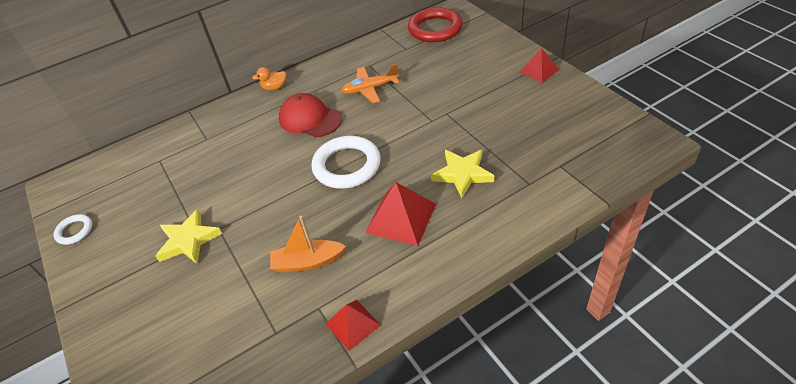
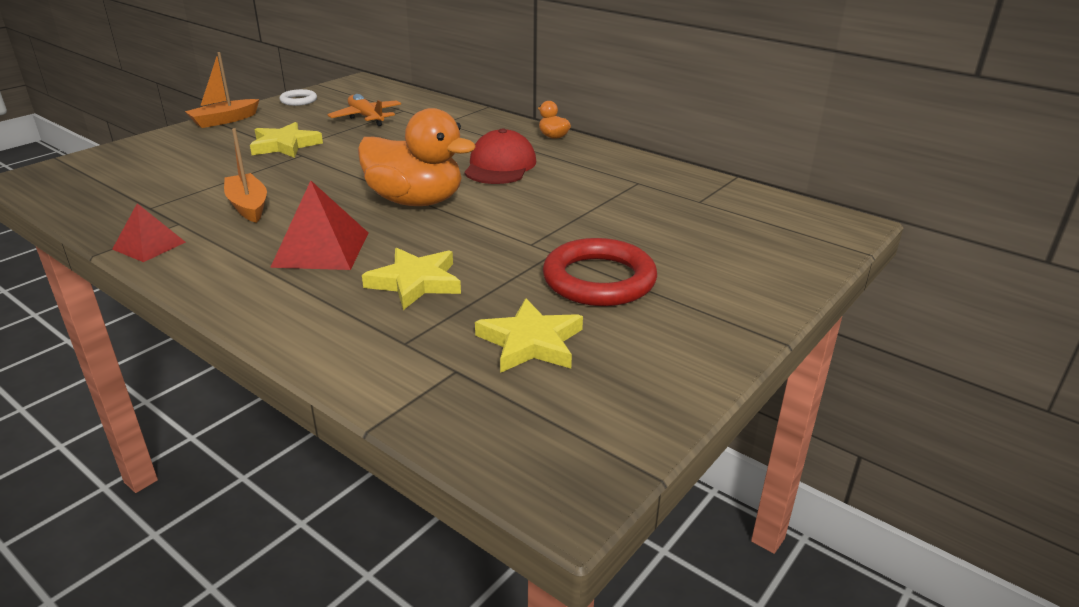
camera: 65 degrees right, 15 degrees down
white ring [312,136,381,189] -> orange duck [358,108,476,206]
orange plane [341,64,399,103] -> orange plane moved to [327,94,401,126]
red ring [408,7,463,42] -> red ring moved to [543,238,657,306]
red pyramid [520,48,559,83] -> none
none -> orange boat [185,52,259,128]
none -> yellow star [475,298,583,373]

